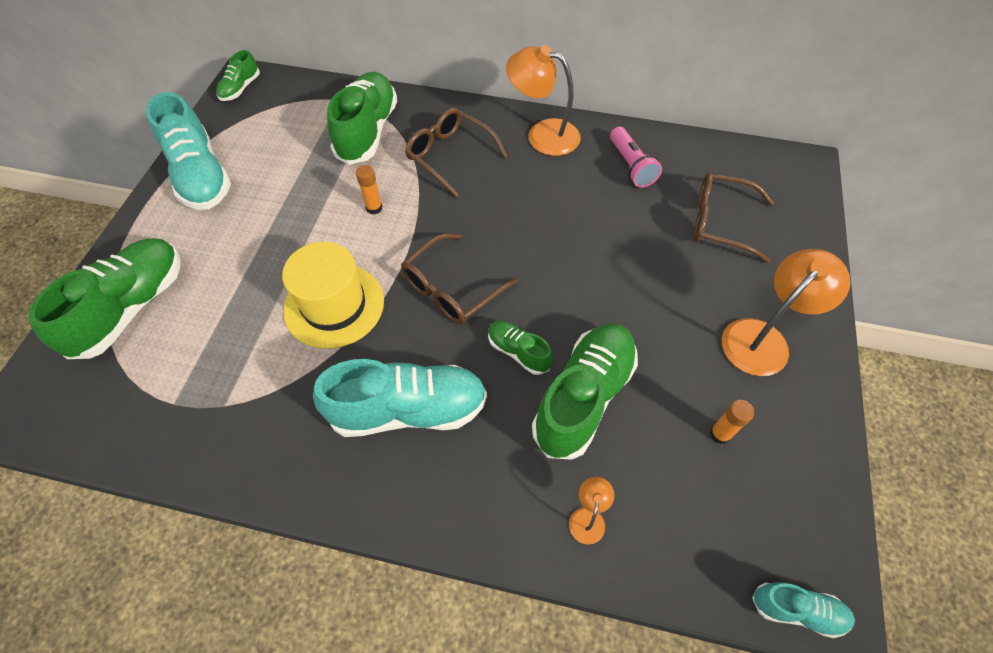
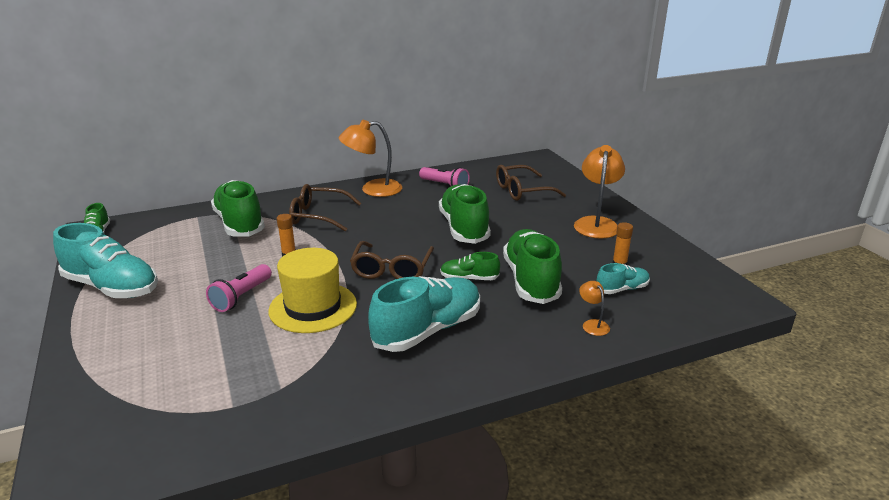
camera: 35 degrees left, 30 degrees down
green shoe [28,238,180,359] -> green shoe moved to [439,184,491,244]
turquoise shoe [752,582,855,638] -> turquoise shoe moved to [597,263,650,294]
none -> pink flashlight [206,264,272,312]

